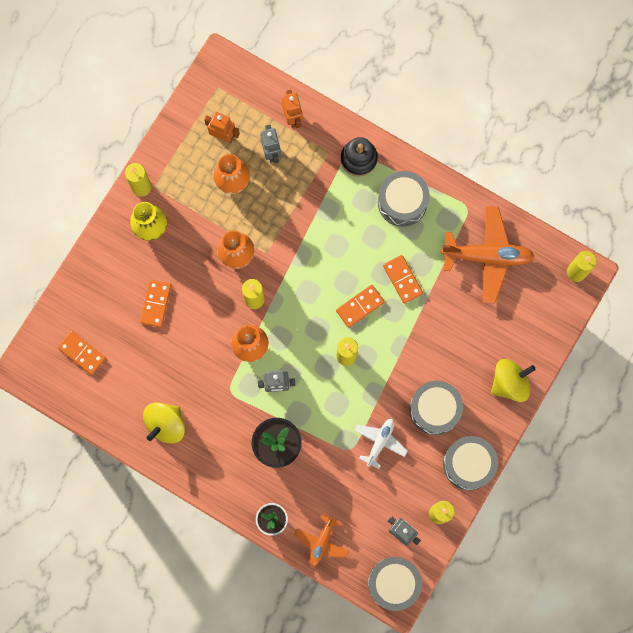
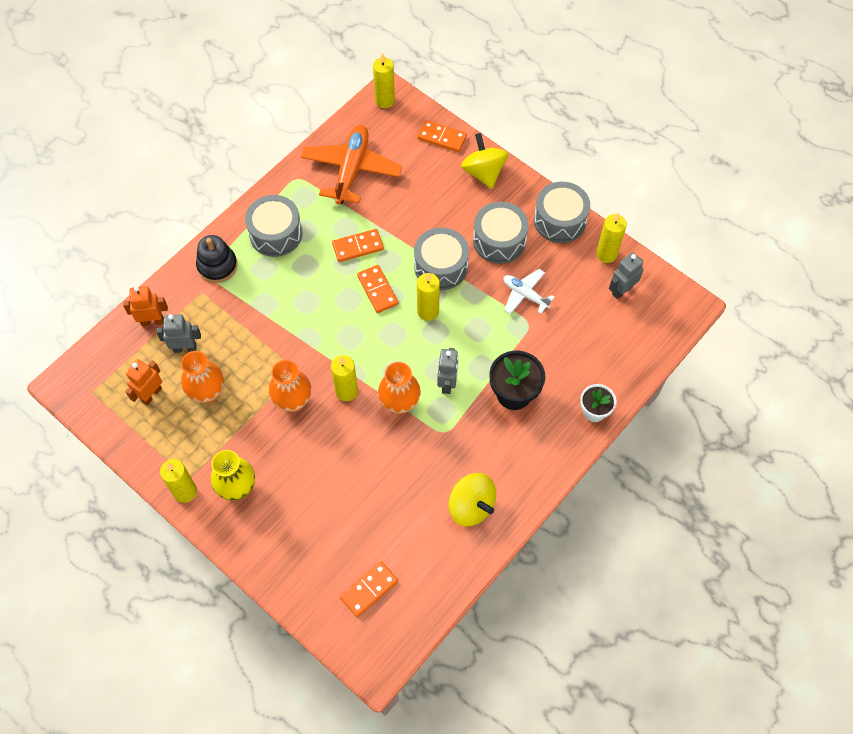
camera: 80 degrees left, 15 degrees down
orange domino [140,280,171,327] -> orange domino moved to [417,120,467,152]
orange plane [294,514,349,567] -> none
grey drum [368,557,422,611] -> grey drum moved to [414,227,469,290]

